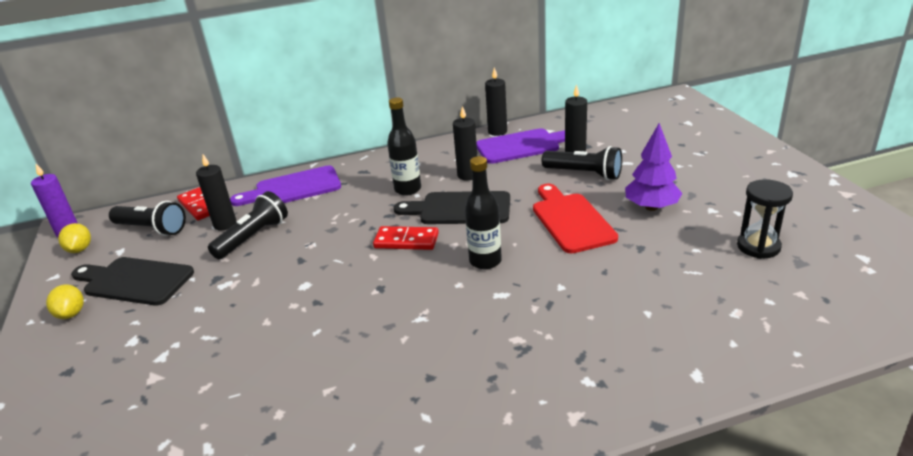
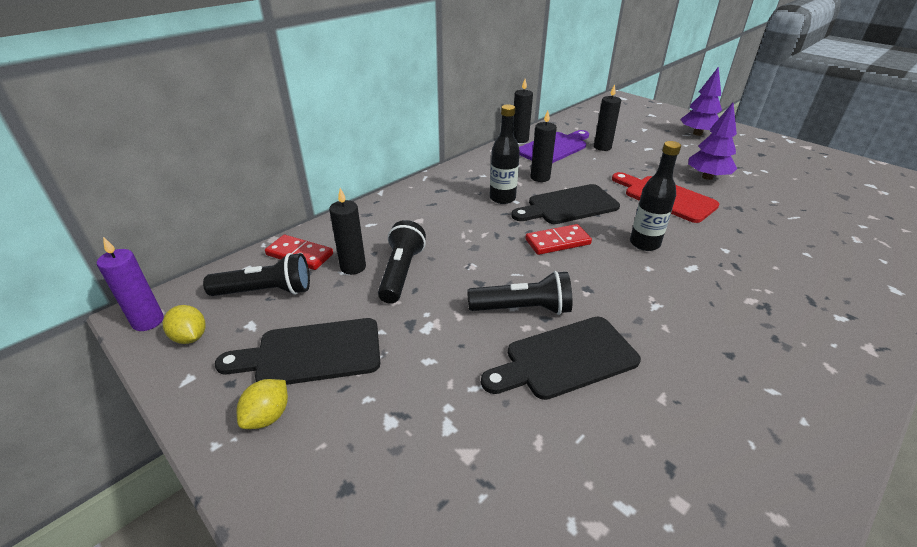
camera: 30 degrees left, 5 degrees up
yellow lemon [46,284,84,319] -> yellow lemon turned 75 degrees clockwise [237,379,288,429]
purple cutting board [230,166,341,206] -> none
black flashlight [542,146,622,180] -> black flashlight moved to [467,271,572,315]
black hourglass [737,179,793,259] -> none
none -> black cutting board [481,317,641,400]
none -> purple tree [680,66,722,136]

